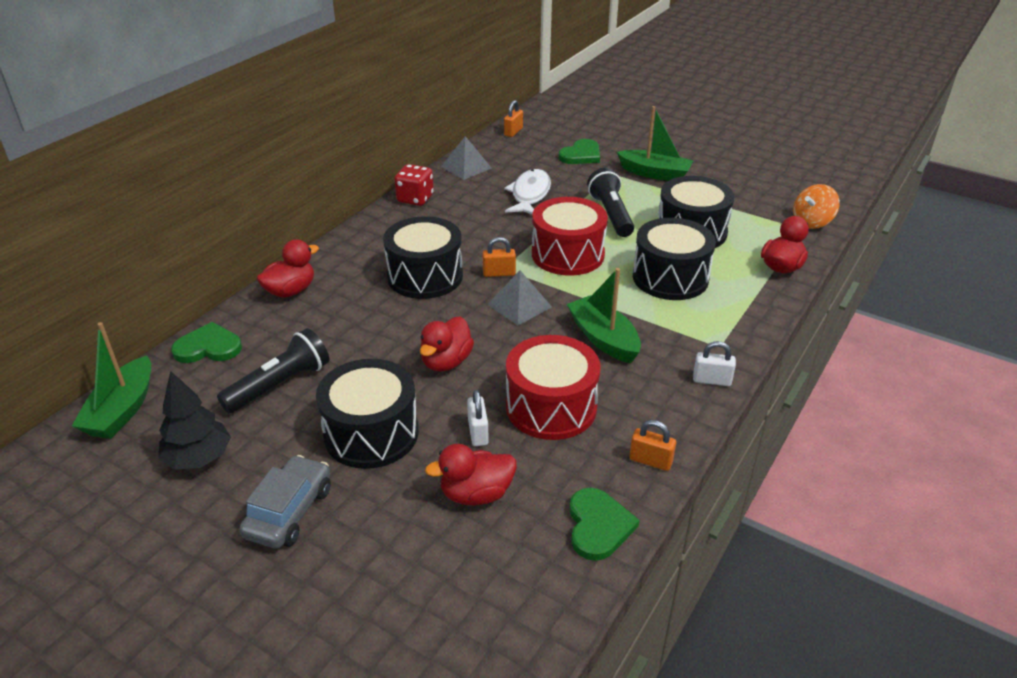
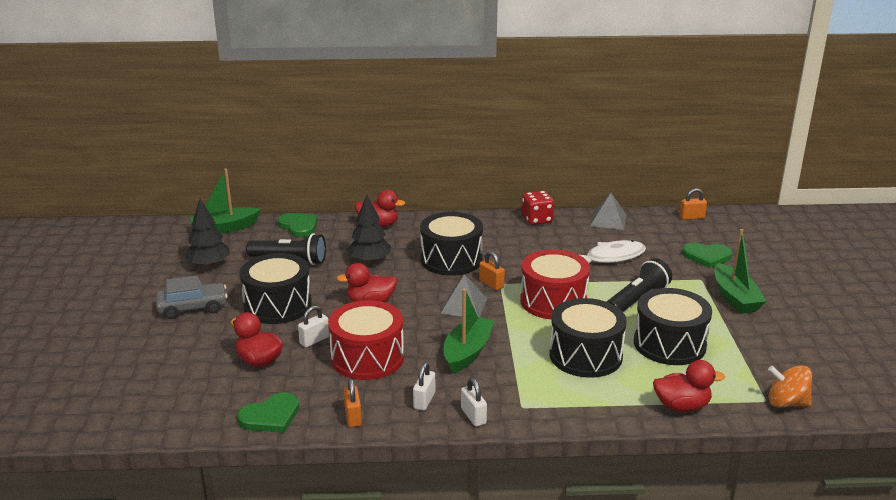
camera: 55 degrees right, 10 degrees down
none -> black tree [347,195,391,264]
none -> white padlock [413,363,435,411]

